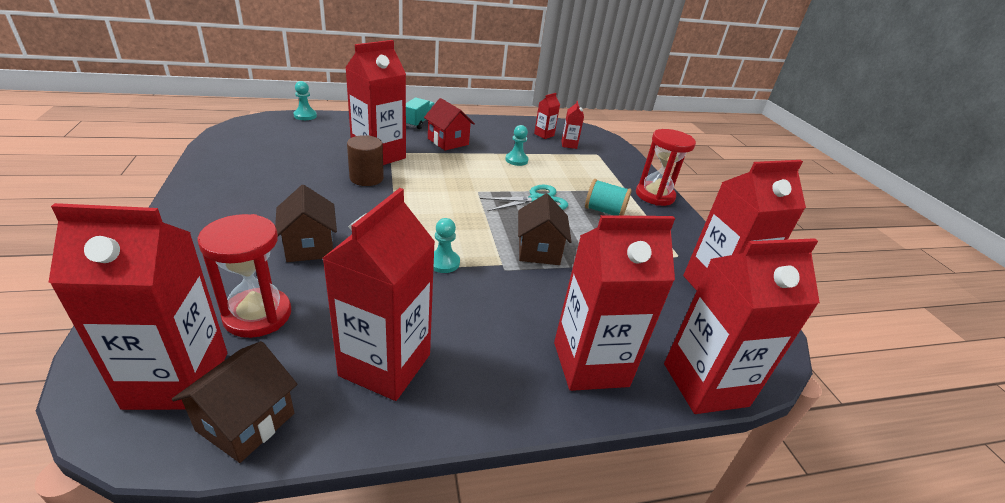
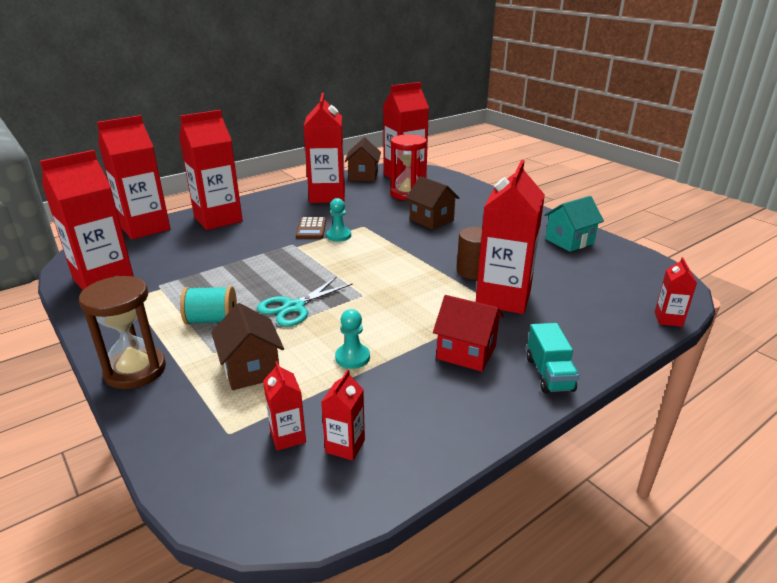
camera: 160 degrees right, 5 degrees down
turquoise pawn [293,81,317,120] -> red carton [655,257,697,327]
brown house [518,194,572,265] -> brown house moved to [211,303,284,390]
red hourglass [636,129,696,206] -> brown hourglass [79,276,166,389]
none -> brown calculator [296,217,326,239]
none -> turquoise house [544,196,604,252]

